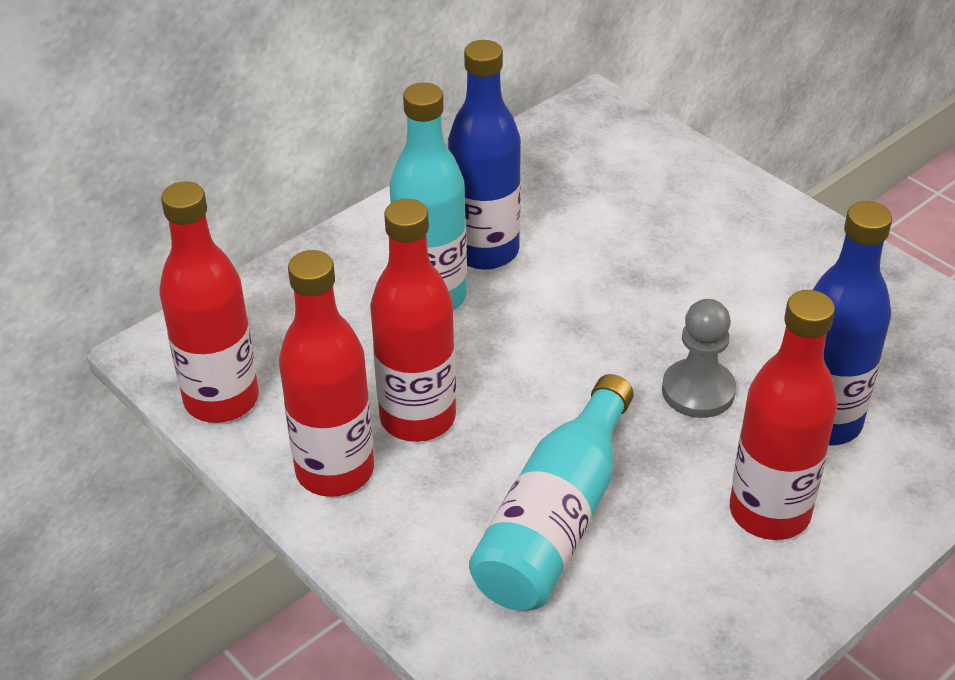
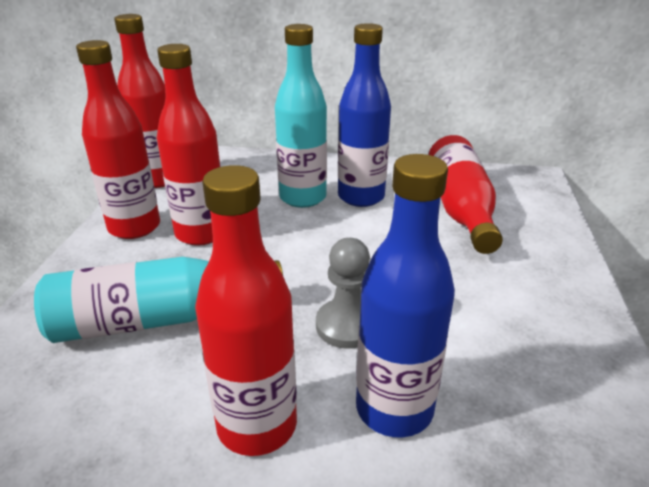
camera: 50 degrees right, 10 degrees down
none -> red bottle [428,135,503,254]

